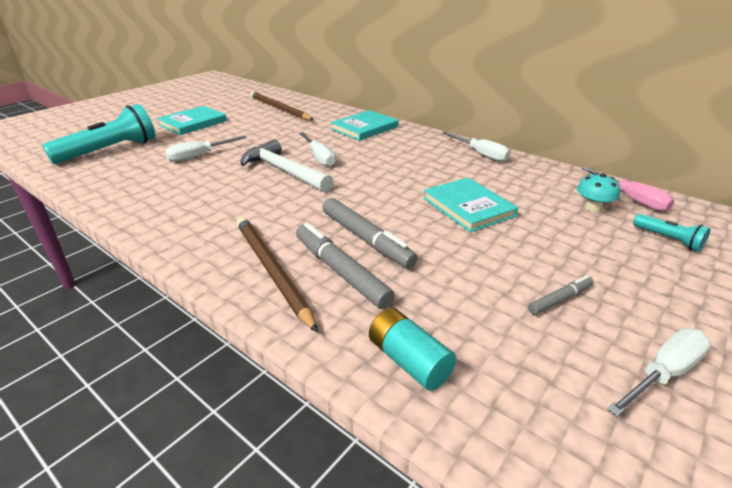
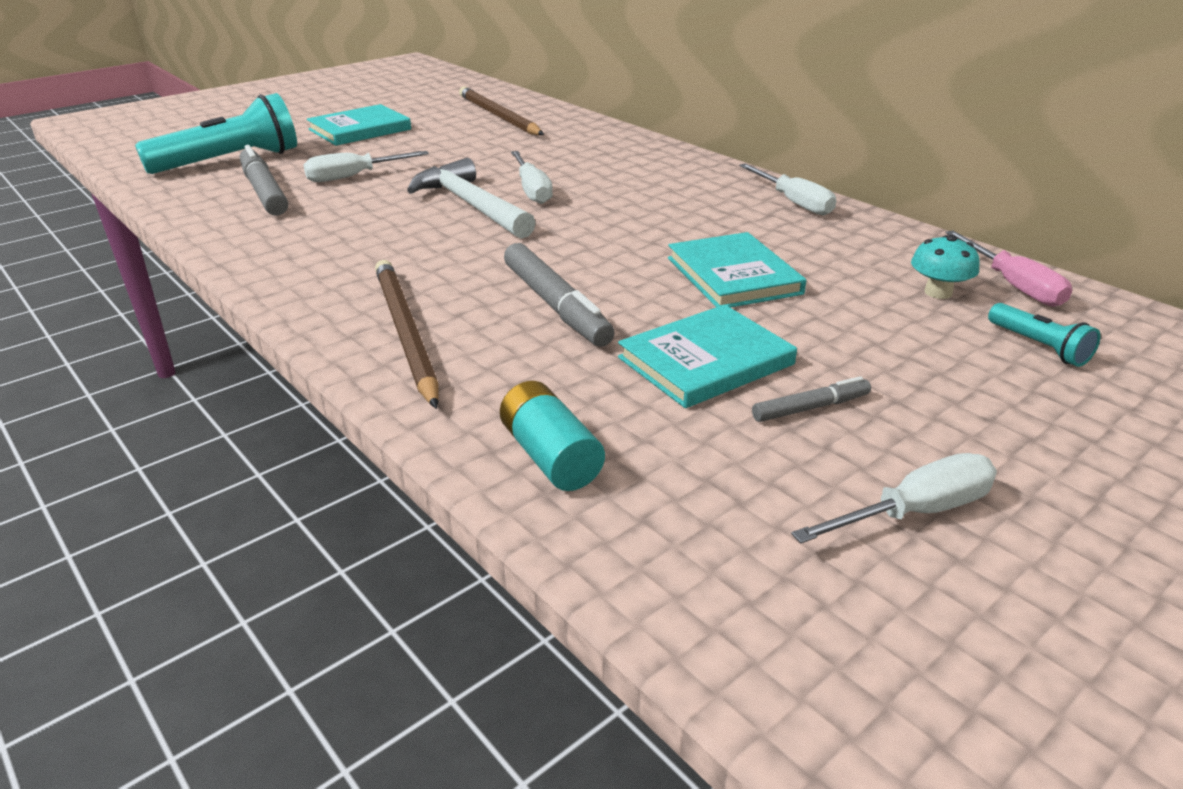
camera: 10 degrees right, 0 degrees up
grey marker [296,223,395,309] -> grey marker moved to [240,145,288,216]
turquoise book [331,110,398,141] -> turquoise book moved to [618,305,797,408]

